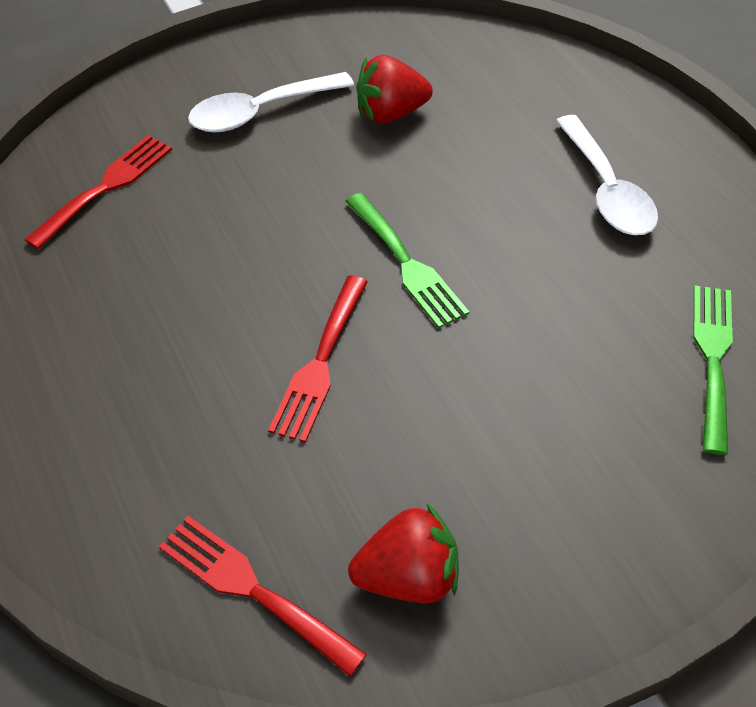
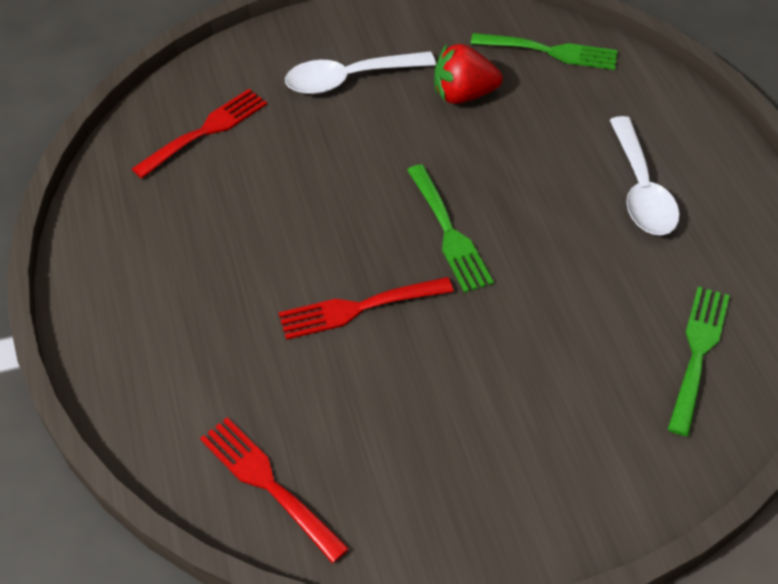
camera: 10 degrees right, 0 degrees up
red fork [268,275,368,443] -> red fork turned 45 degrees clockwise [278,277,453,340]
red strawberry [348,504,459,603] -> none
none -> green fork [471,33,618,70]

